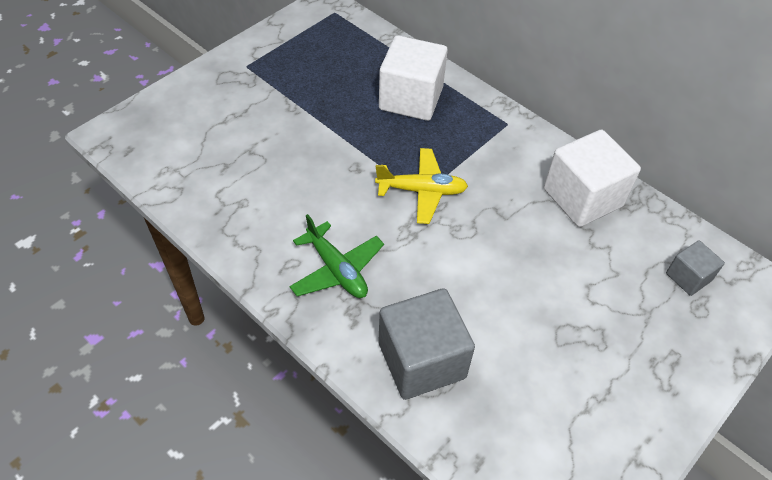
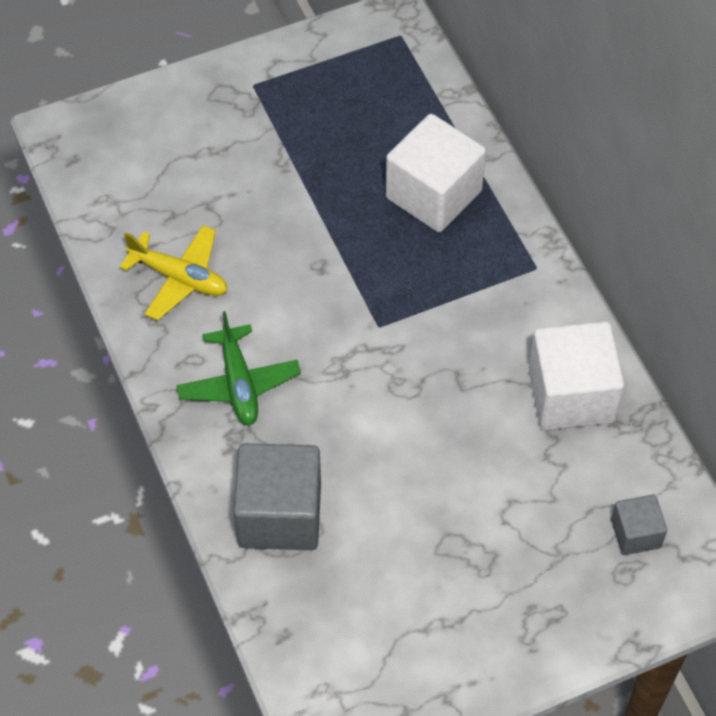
camera: 25 degrees right, 5 degrees up
yellow plane [375,148,468,224] -> yellow plane moved to [120,225,228,321]

